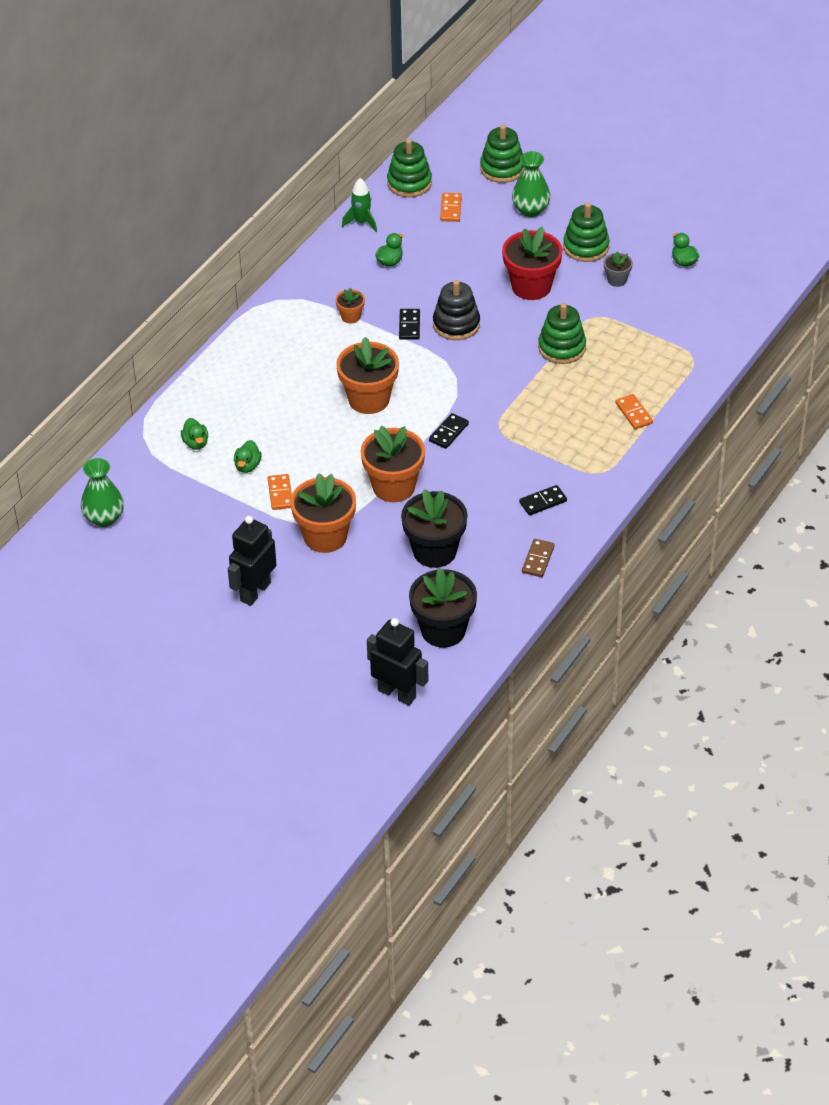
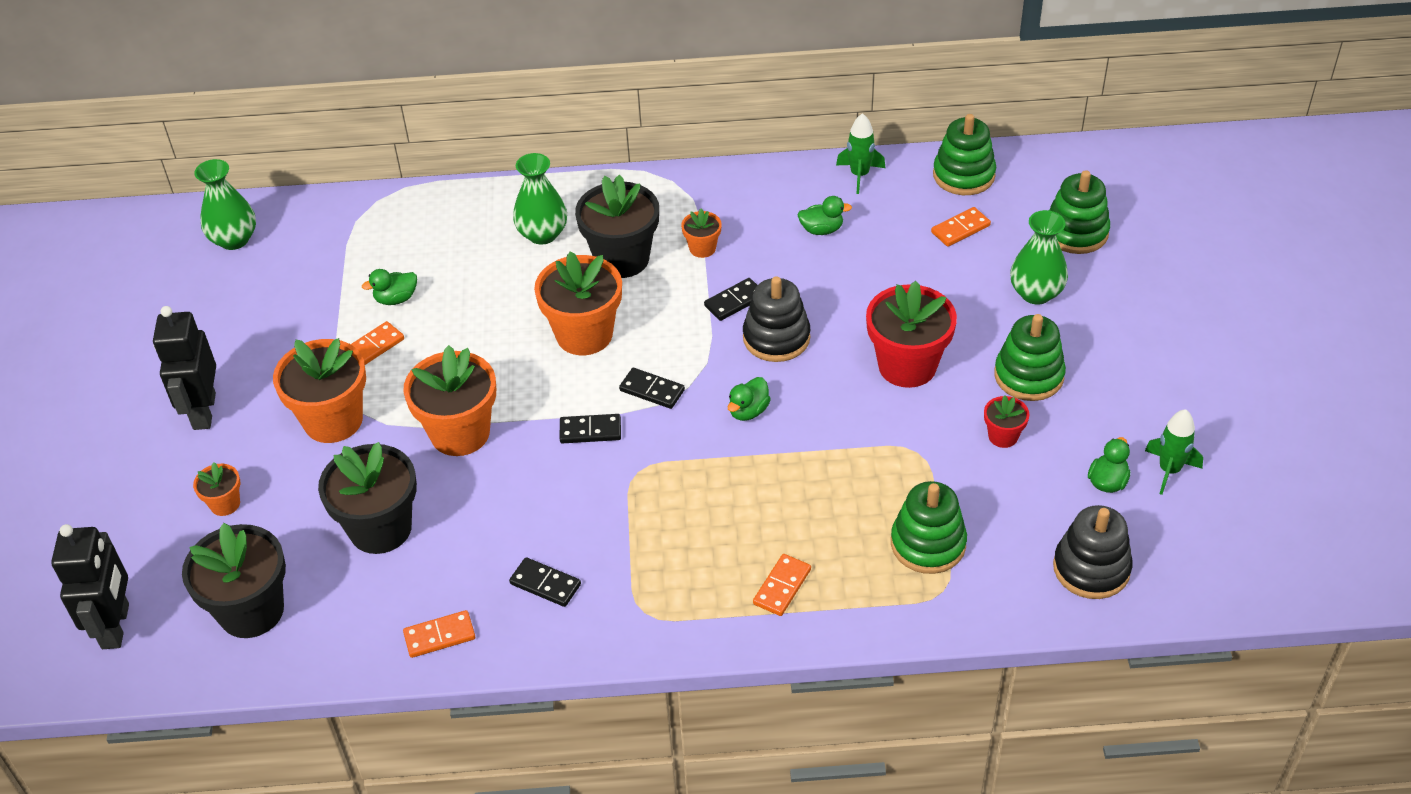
camera: 55 degrees right, 0 degrees up
green duck [181,418,208,450] -> green duck moved to [728,377,771,421]
black robot [228,516,277,606] -> black robot turned 90 degrees counterclockwise [153,306,216,430]
brown domino [522,539,555,577] -> orange domino [403,610,475,658]
green stacking toy [538,303,586,364] -> green stacking toy moved to [891,481,967,574]
grey flower pot [604,251,633,287] -> red flower pot [984,395,1030,448]
none -> orange flower pot [193,462,241,516]
none -> green vase [513,153,567,245]
none -> black flower pot [575,175,659,278]
none -> black domino [619,368,685,409]
none -> black stacking toy [1053,505,1133,599]
none -> green rocket [1145,409,1203,495]

